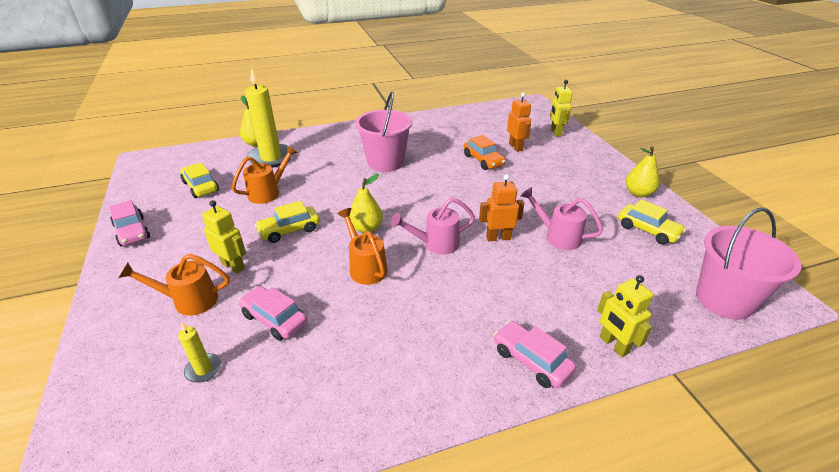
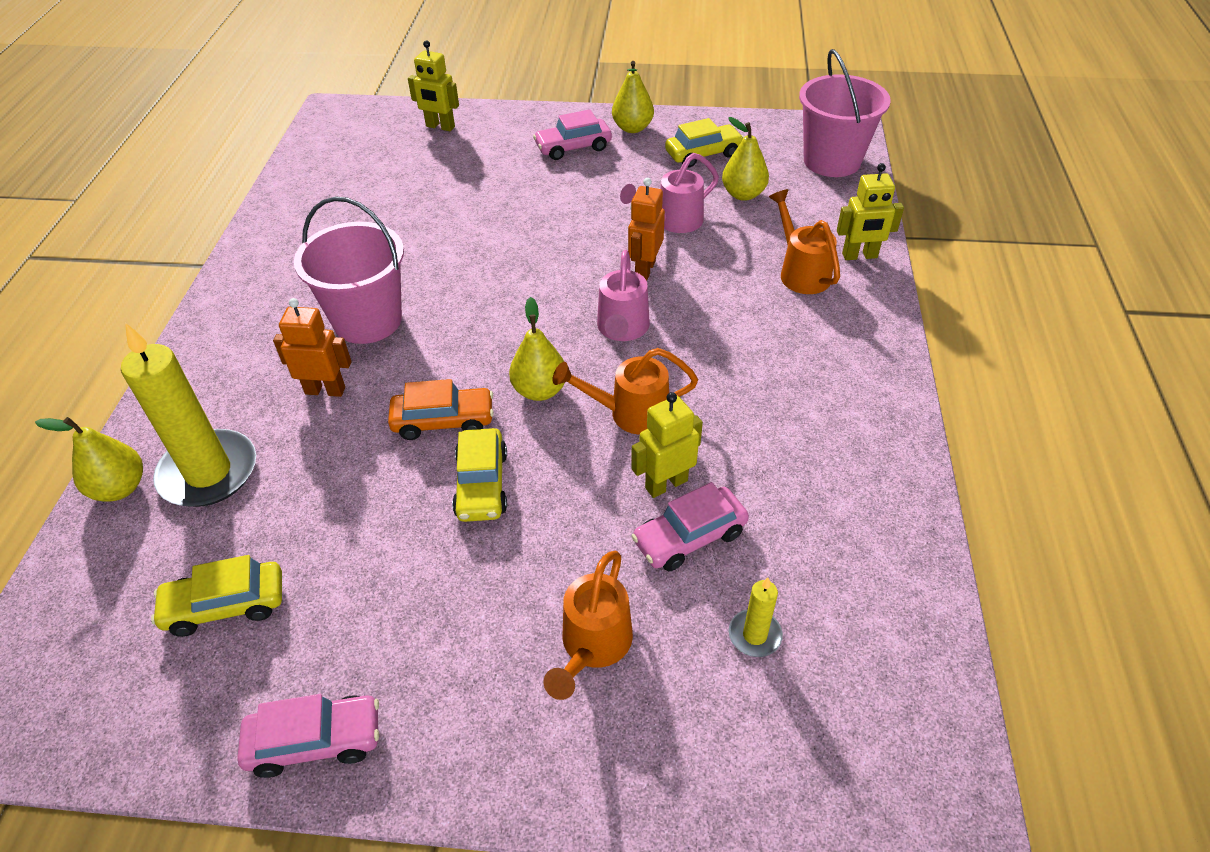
camera: 65 degrees left, 10 degrees up
yellow robot [202,200,246,274] -> yellow robot moved to [631,392,703,498]
orange watering can [232,146,298,204] -> orange watering can moved to [769,189,840,294]
orange car [464,135,506,170] -> orange car moved to [388,379,494,440]
pink car [494,321,576,388] -> pink car moved to [533,109,612,160]
orange robot [507,93,531,152] -> orange robot moved to [273,298,351,397]
none -> yellow pear [722,117,769,201]

